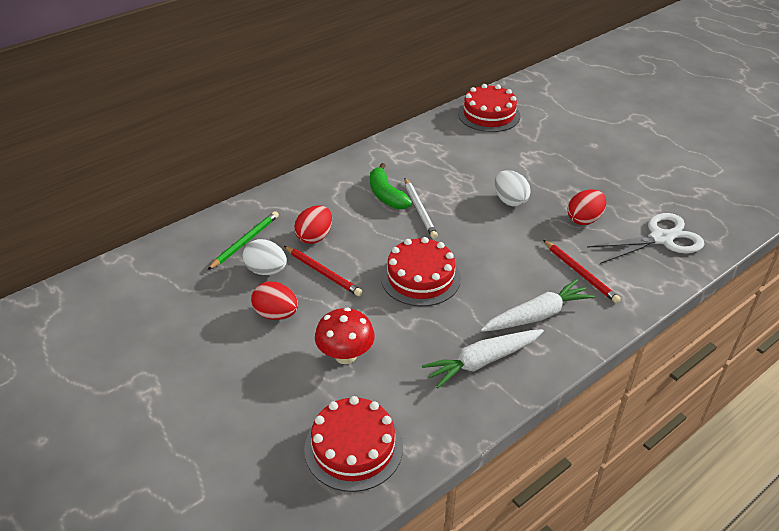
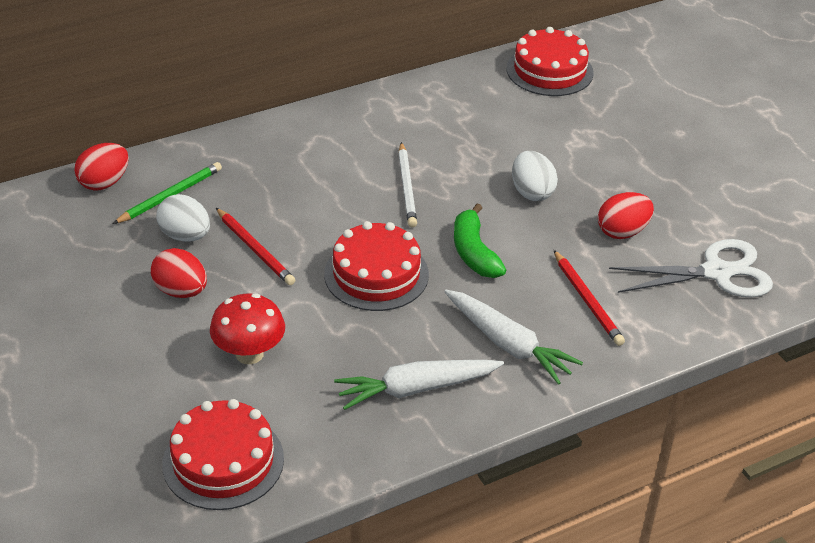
camera: 10 degrees right, 0 degrees up
red egg [294,205,332,244] -> red egg moved to [74,143,129,191]
green banana [370,163,412,209] -> green banana moved to [454,203,506,278]
white carrot [481,279,595,332] -> white carrot turned 60 degrees clockwise [444,290,583,385]

